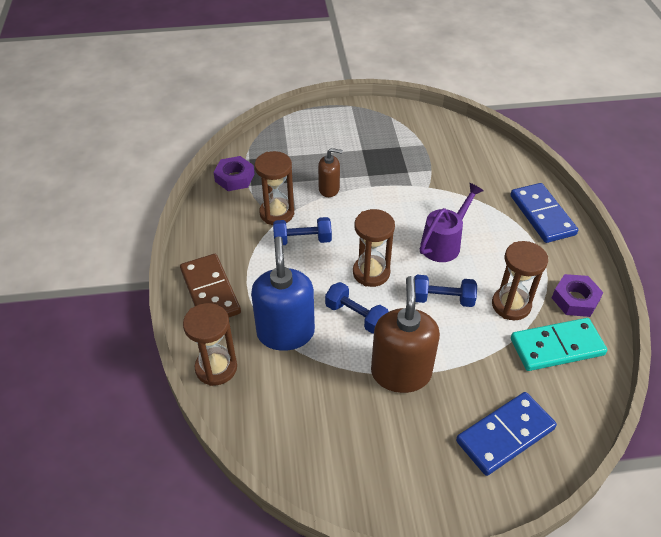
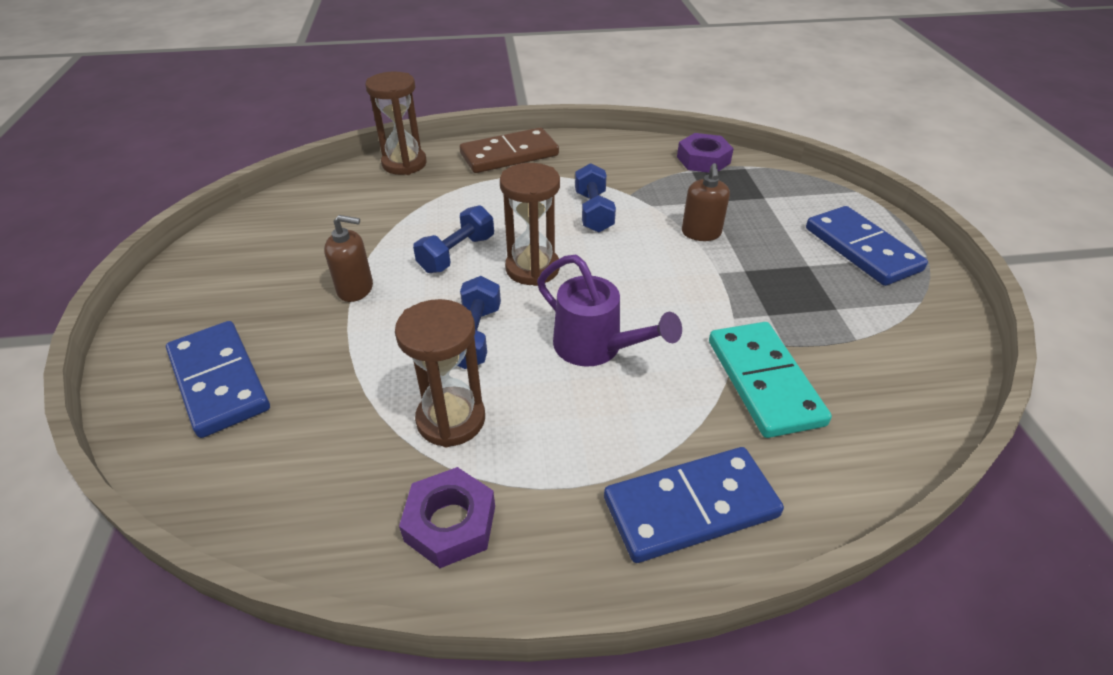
camera: 90 degrees right, 5 degrees down
blue soap dispenser [251,236,315,351] -> none
brown hourglass [255,151,294,225] -> none
brown soap dispenser [371,276,440,393] -> brown soap dispenser [324,215,373,302], size x0.55
turquoise domino [511,318,607,371] -> turquoise domino moved to [709,322,832,438]
none -> blue domino [806,206,928,286]

